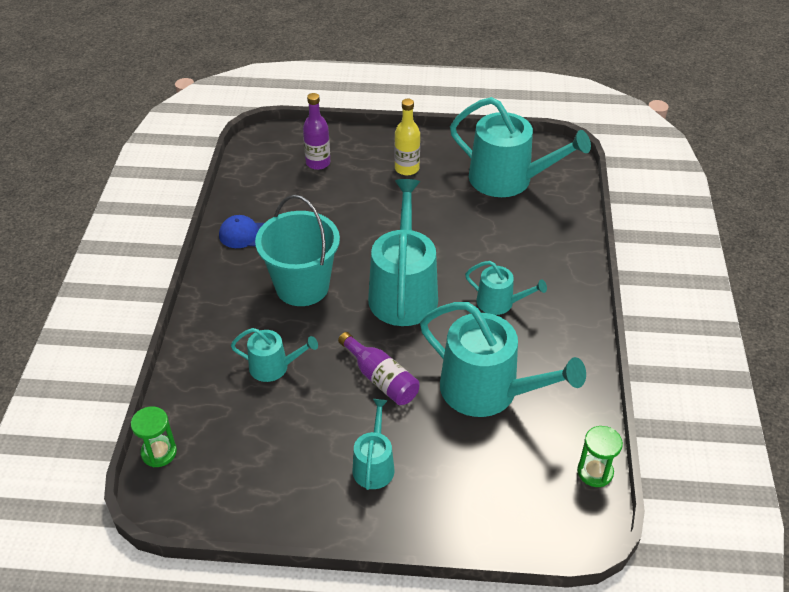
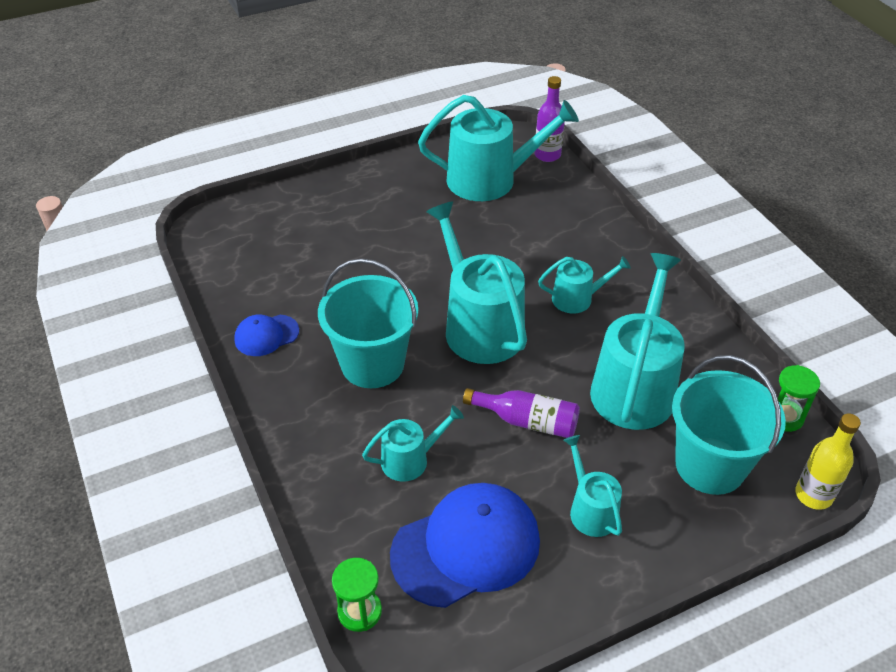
camera: 30 degrees left, 0 degrees up
purple bottle [303,93,331,170] -> purple bottle moved to [535,76,565,162]
yellow bottle [394,99,420,175] -> yellow bottle moved to [795,413,861,510]
turquoise watering can [420,302,586,417] -> turquoise watering can turned 75 degrees counterclockwise [590,253,685,430]
none -> blue cap [390,483,540,608]
none -> turquoise bucket [672,355,786,495]

